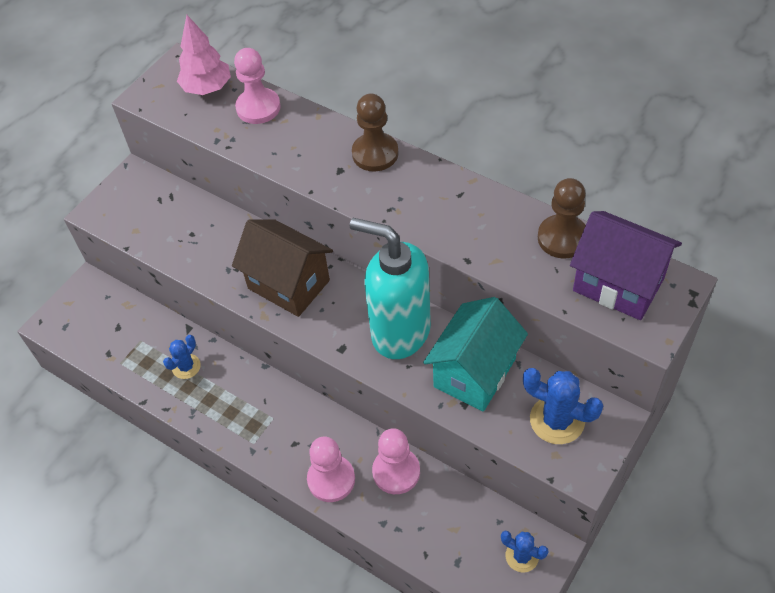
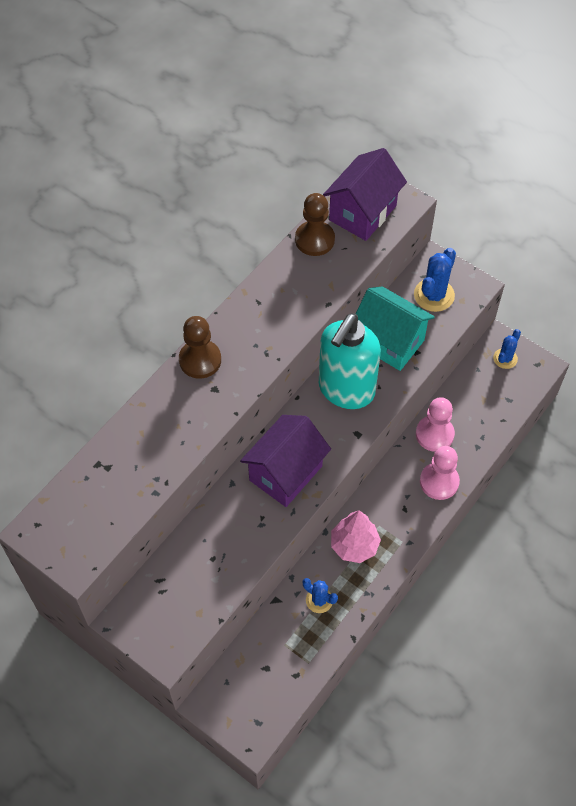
camera: 90 degrees left, 5 degrees up
pink tree [177,15,231,95] -> pink tree moved to [331,510,381,563]
brown house [232,219,333,317] -> purple house [240,415,331,507]
pink pawn [234,48,281,124] -> none

